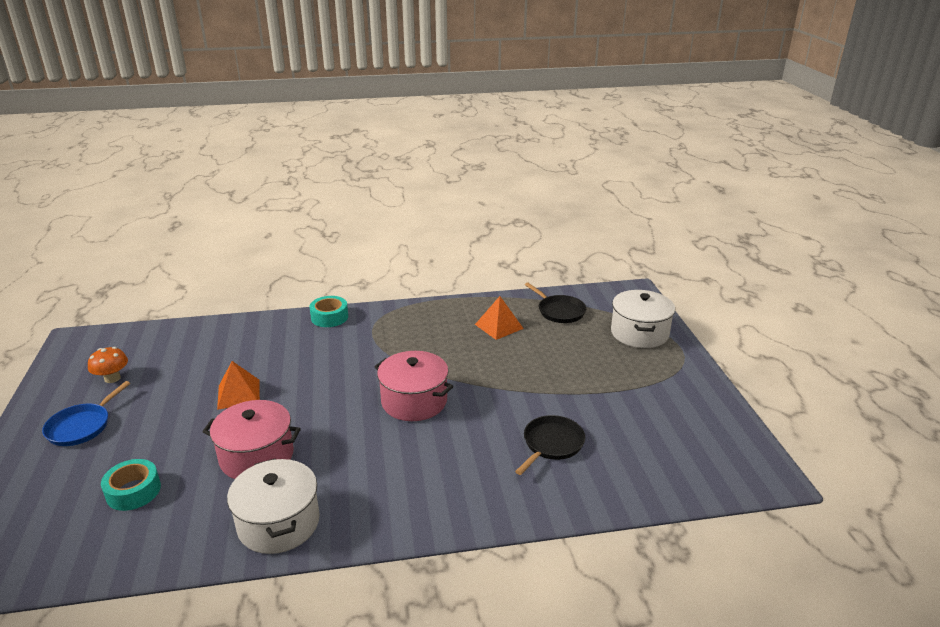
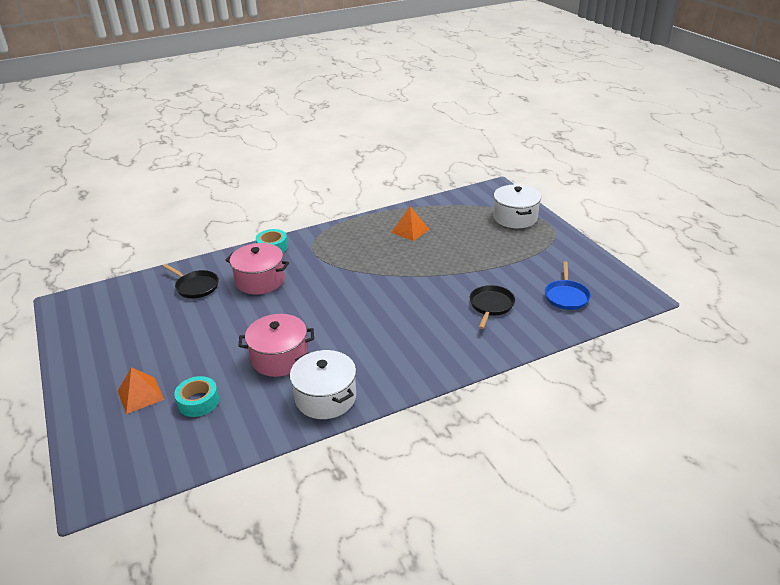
camera: 15 degrees left, 5 degrees up
blue pan [42,381,130,446] -> blue pan moved to [545,261,591,310]
orange mushroom [88,347,128,383] -> none
orange pyramid [217,361,260,410] -> orange pyramid moved to [118,367,164,414]
pink pot [374,351,453,421] -> pink pot moved to [225,243,289,294]
black pan [525,283,586,323] -> black pan moved to [163,264,219,298]

